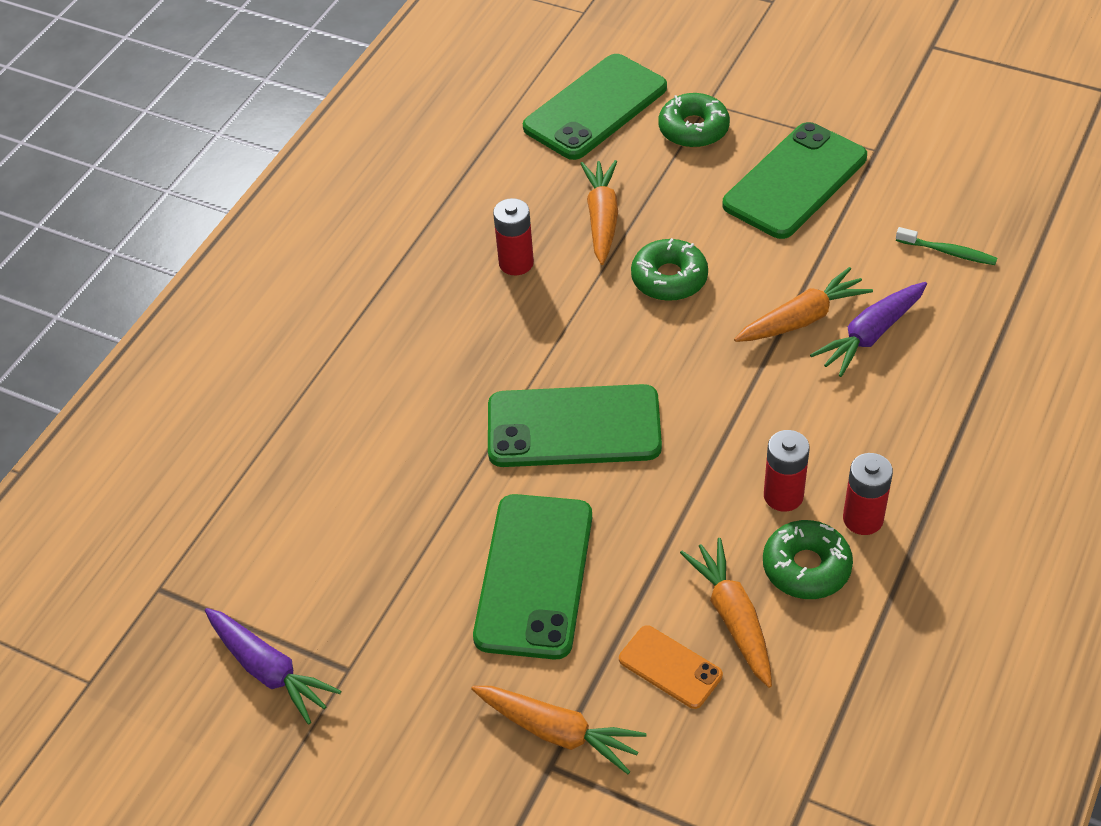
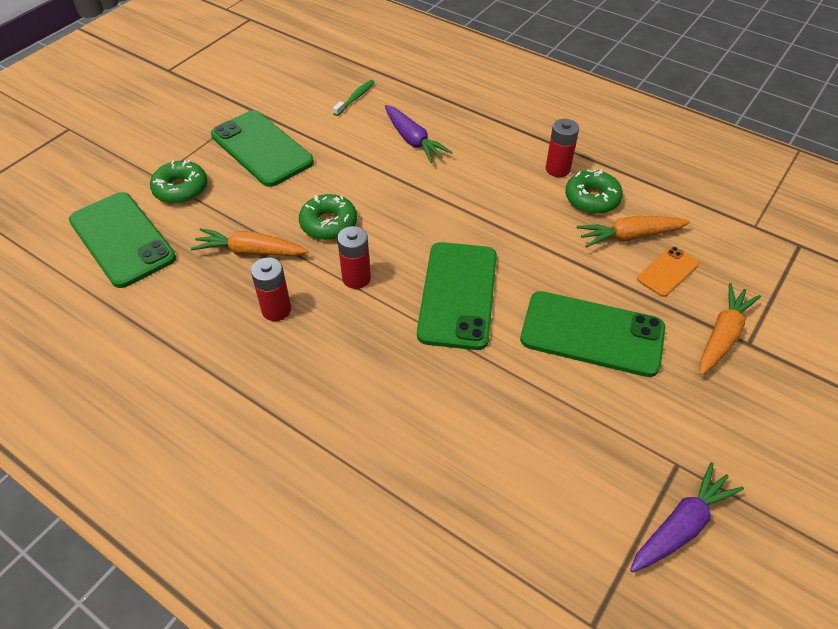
camera: 85 degrees left, 0 degrees up
orange carrot [734,267,873,342] -> none
red battery [764,430,810,511] -> red battery moved to [337,226,371,289]

